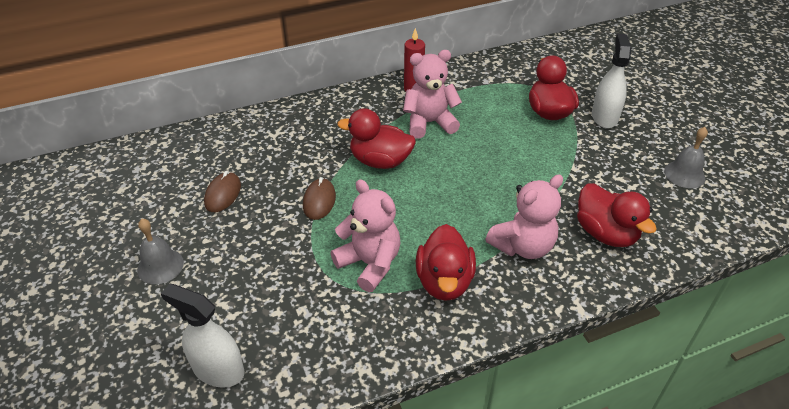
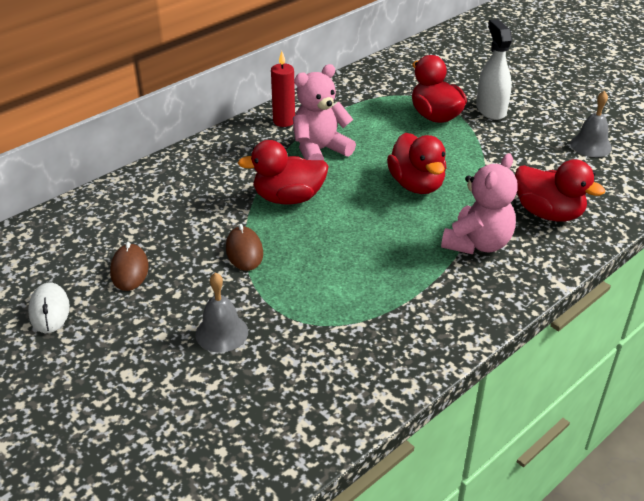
camera: 20 degrees left, 5 degrees down
grey bell [137,219,184,284] -> grey bell moved to [195,272,248,353]
white spray bottle [161,284,244,388] -> none
pink teddy bear [331,179,400,292] -> none
red duck [416,224,476,301] -> red duck moved to [387,133,446,194]
none -> white mouse [28,283,70,333]

